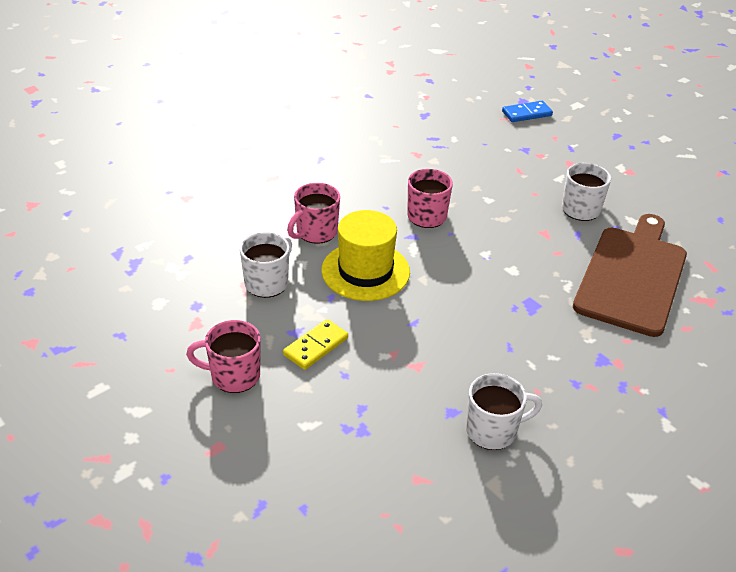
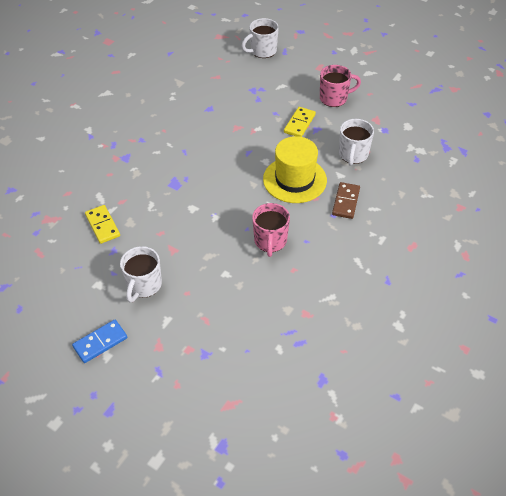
camera: 165 degrees right, 10 degrees up
pink mug [287,183,340,244] -> brown domino [332,182,360,219]
white mug [466,373,542,450] -> white mug moved to [242,18,279,58]
blue domino [502,101,553,122] -> blue domino moved to [72,320,127,363]
brown cutting board [573,214,687,337] -> yellow domino [85,205,120,244]

